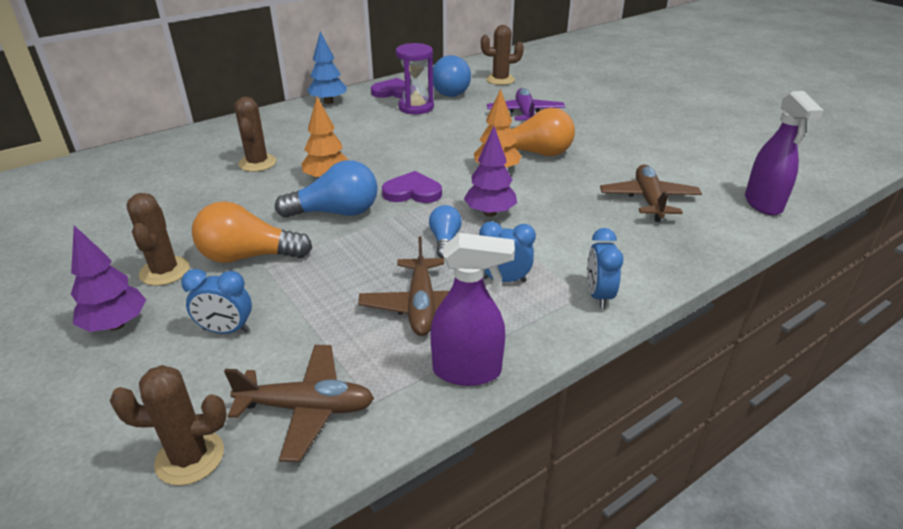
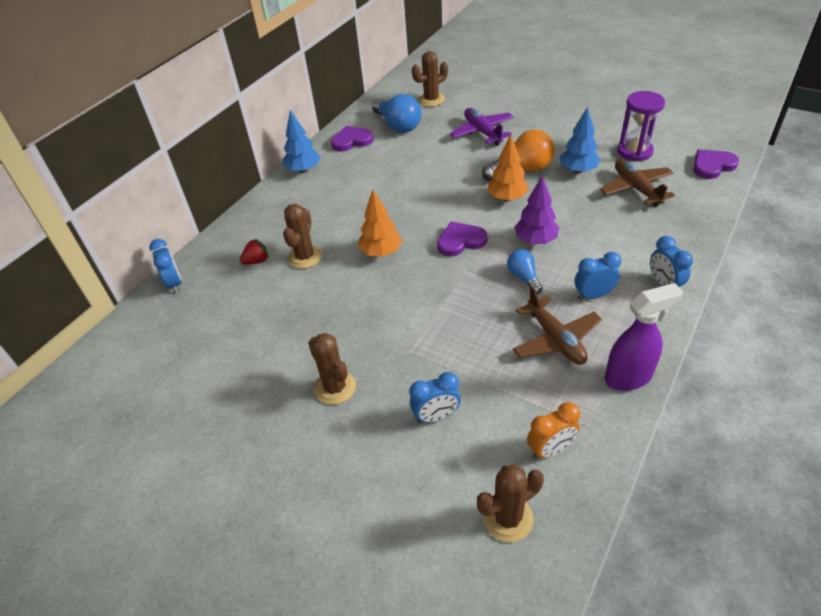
camera: 20 degrees left, 10 degrees up
purple tree [71,225,146,332] -> none
orange light bulb [192,201,312,263] -> none
brown plane [224,345,374,462] -> orange clock [527,402,580,459]
brown cactus [234,97,276,172] -> brown cactus turned 45 degrees clockwise [283,204,322,269]
blue light bulb [275,160,378,218] -> none
purple hourglass [396,43,434,114] -> purple hourglass moved to [618,91,665,161]
purple spray bottle [745,91,824,215] -> purple heart [693,150,739,179]
none -> blue clock [149,239,181,293]
none -> red strawberry [240,239,268,264]
none -> blue tree [560,107,601,174]

